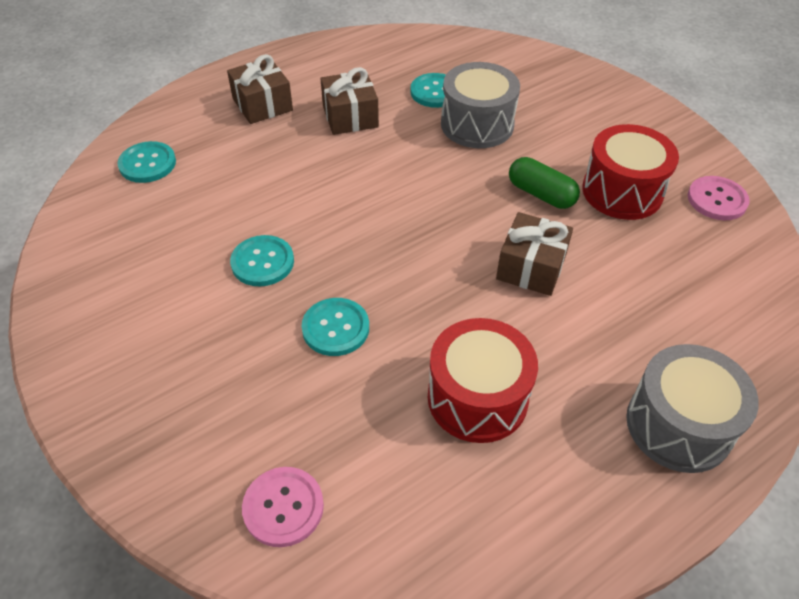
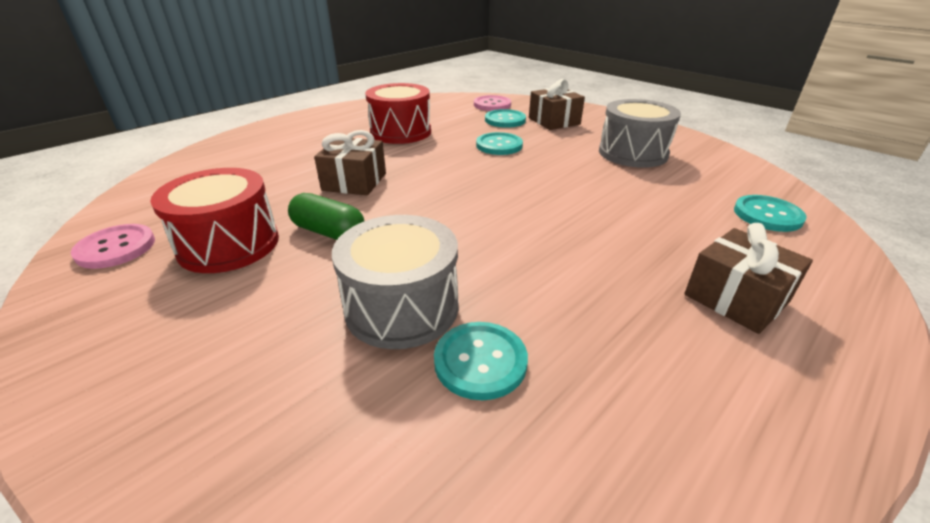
camera: 170 degrees right, 15 degrees down
turquoise button [230,235,294,286] -> turquoise button moved to [485,109,526,128]
brown gift [320,67,379,135] -> brown gift moved to [529,79,585,130]
grey drum [626,344,759,473] -> grey drum moved to [599,99,681,168]

